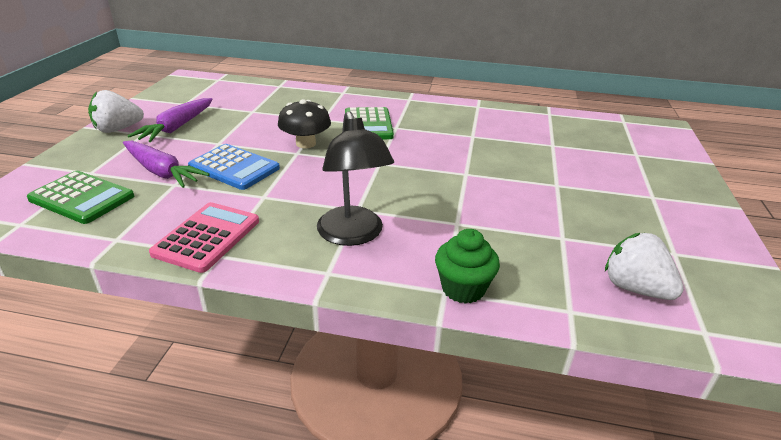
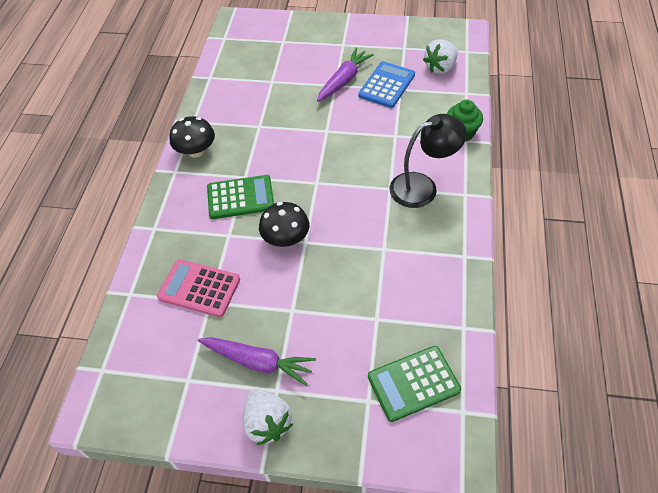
camera: 90 degrees left, 20 degrees up
green calculator [27,171,134,224] -> green calculator turned 135 degrees counterclockwise [368,346,461,422]
purple carrot [123,141,210,188] -> purple carrot moved to [317,48,374,102]
pink calculator [149,202,259,273] -> pink calculator moved to [157,259,240,317]
blue calculator [188,144,280,190] -> blue calculator moved to [358,61,415,108]
none -> black mushroom [169,116,215,158]

